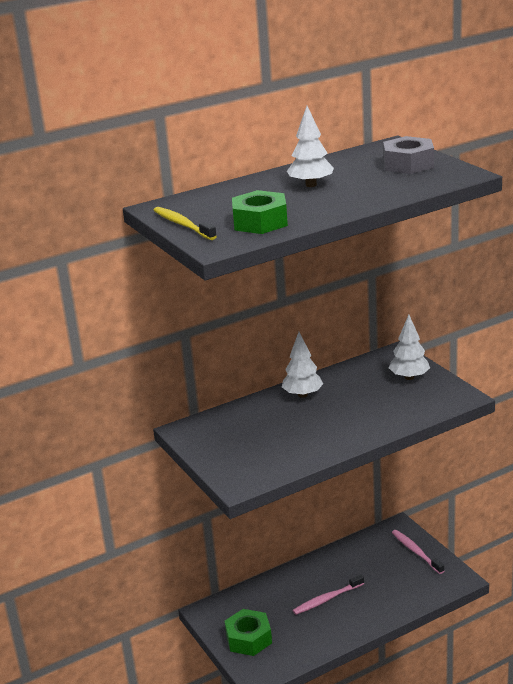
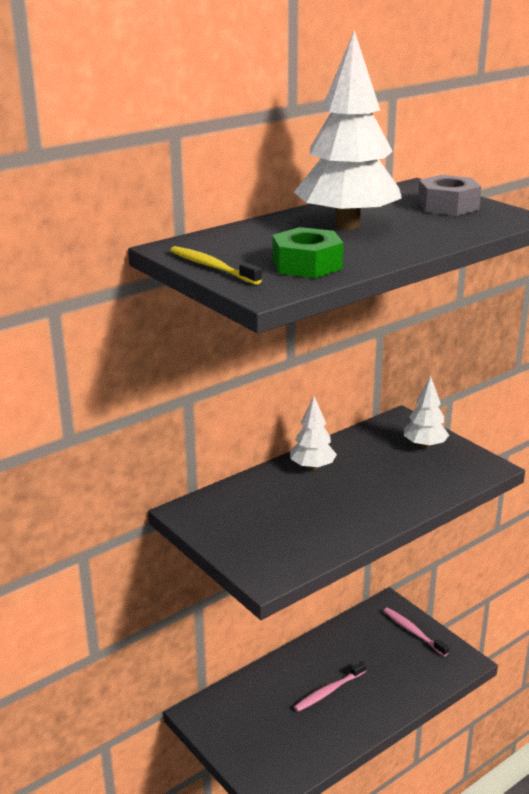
camera: 10 degrees left, 0 degrees up
green nut [225,609,272,656] -> none
white tree [287,106,334,187] -> white tree [294,30,402,230], size x1.94

